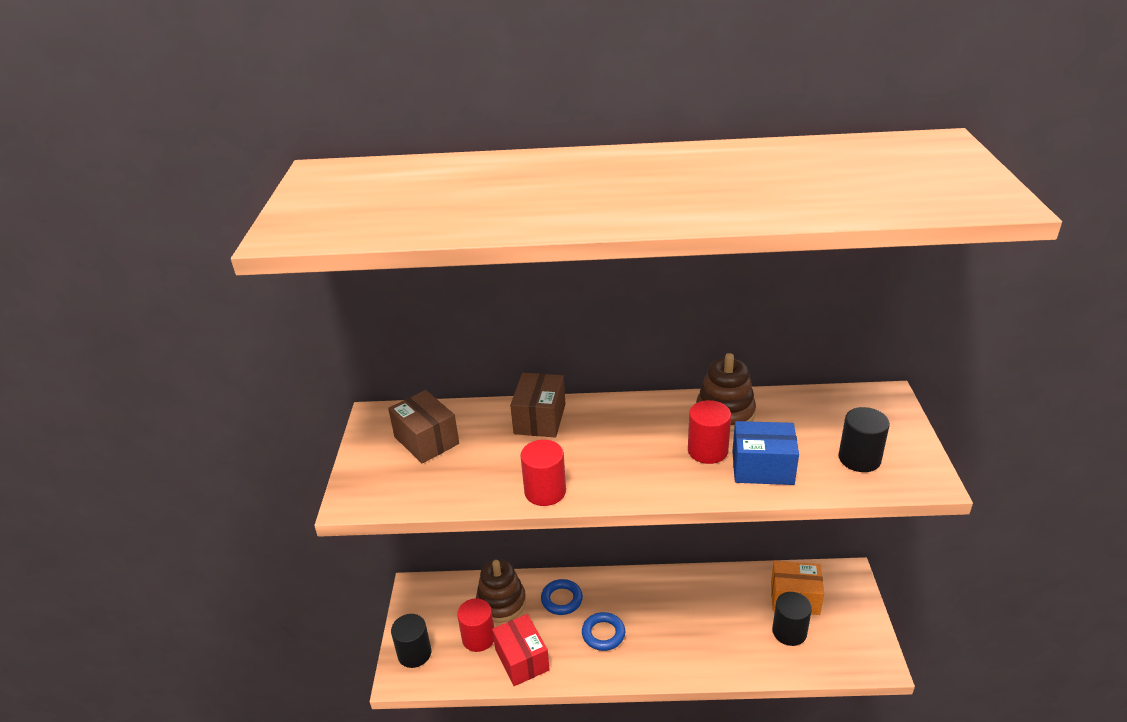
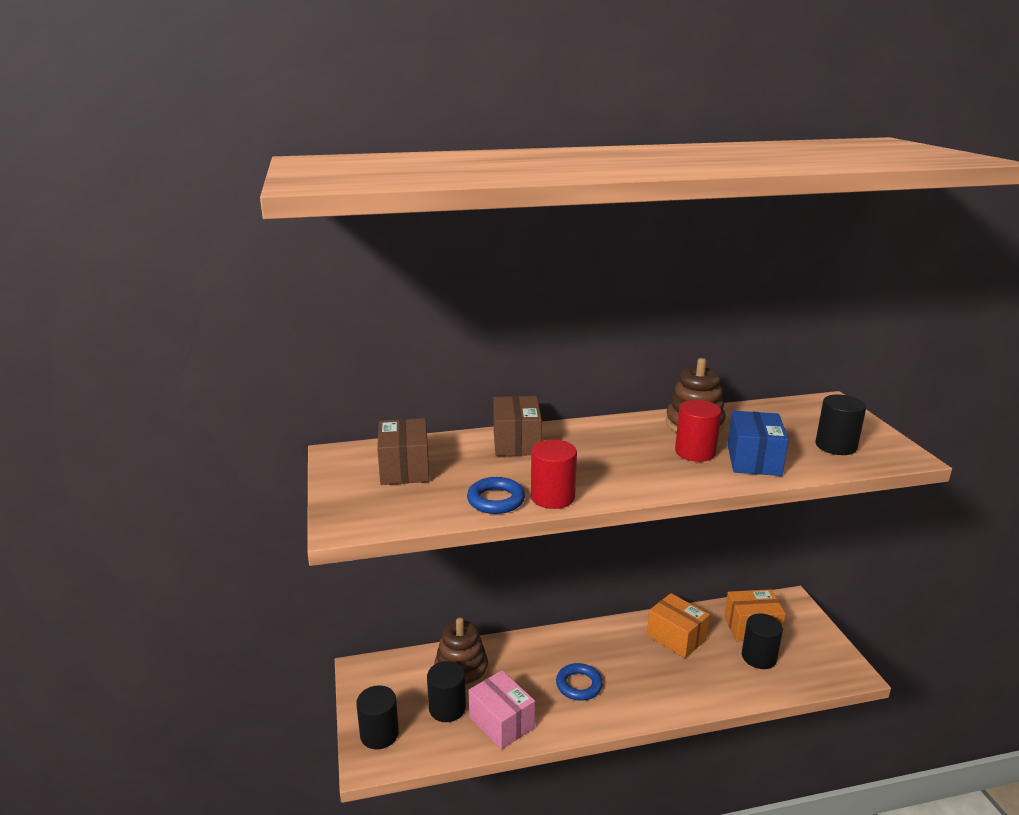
camera: 15 degrees left, 10 degrees down
brown box [388,390,459,464] -> brown box turned 45 degrees clockwise [377,418,429,485]
red cylinder [457,598,494,652] -> black cylinder [427,661,466,722]
red box [492,614,550,686] -> pink box [469,670,535,750]
blue ring [541,579,583,615] -> blue ring moved to [467,477,525,514]
blue box [732,421,799,485] -> blue box turned 75 degrees counterclockwise [728,411,789,476]
none -> orange box [647,593,710,658]

